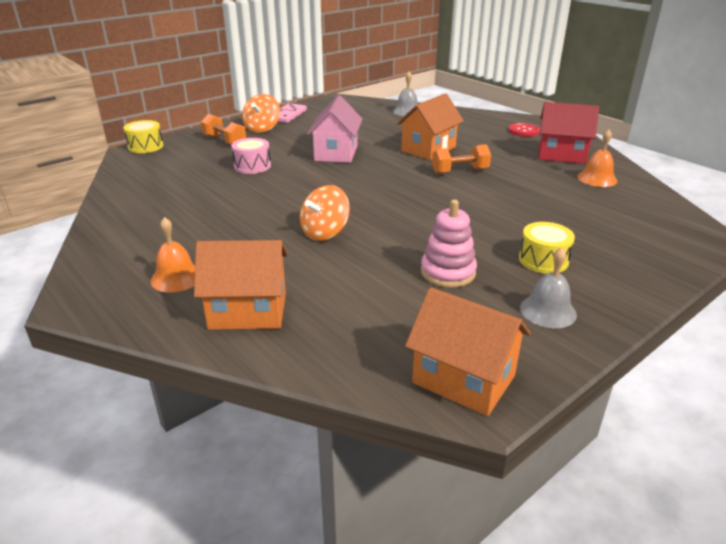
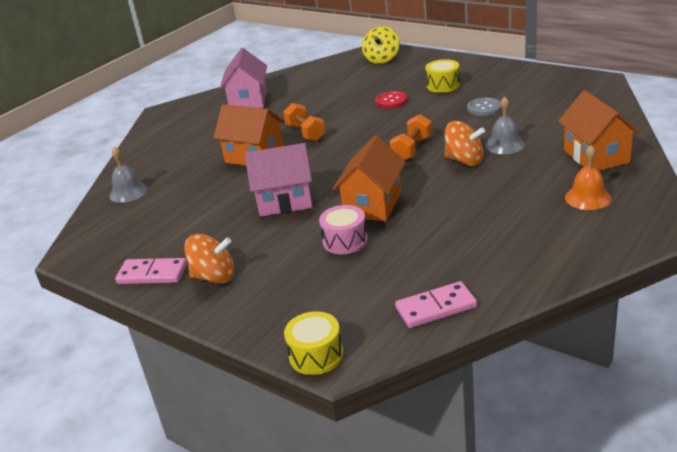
camera: 100 degrees left, 0 degrees up
orange dumbbell [201,114,246,145] -> orange dumbbell moved to [390,114,432,160]
orange house [405,287,531,416] -> orange house moved to [332,136,406,221]
pink stacking toy [421,199,477,288] -> grey button [467,97,502,116]
red button [508,123,540,137] -> red button moved to [375,91,408,108]
grey bell [520,247,577,328] -> grey bell moved to [485,97,525,154]
red house [539,102,599,164] -> pink house [220,48,267,108]
orange bell [578,129,617,187] -> none
none -> yellow spinning top [362,26,400,64]
none -> pink domino [395,281,477,328]

